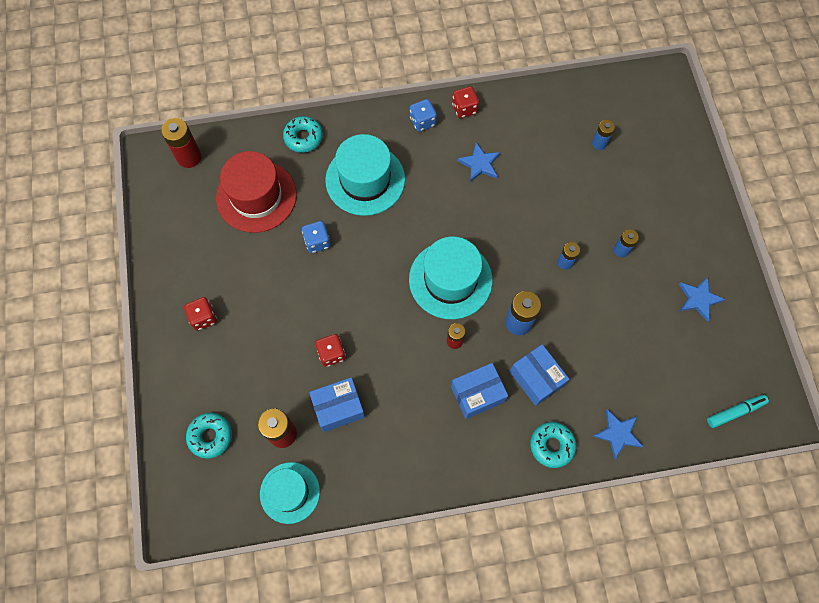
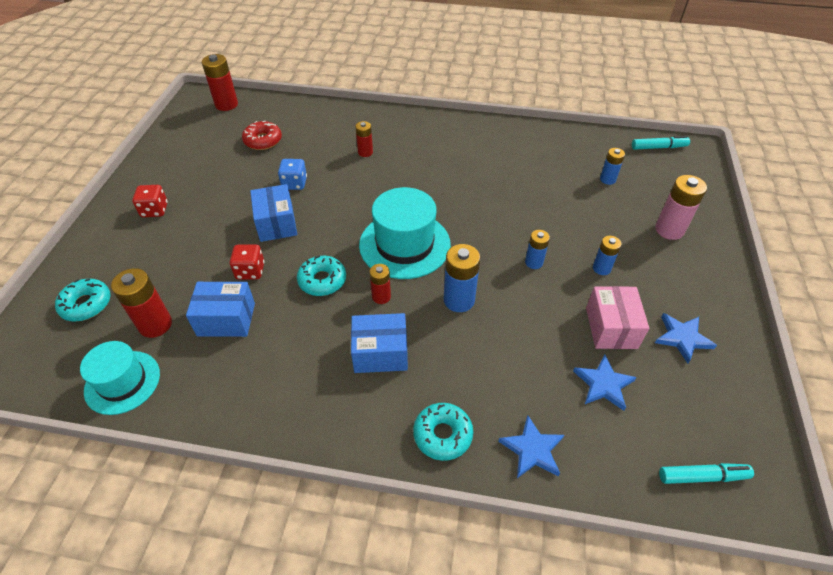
camera: 20 degrees right, 20 degrees down
red hat [216,151,297,233] -> red donut [242,121,282,150]
turquoise donut [283,116,323,153] -> turquoise donut moved to [297,256,346,296]
turquoise hat [325,134,405,216] -> red battery [355,121,373,157]
blue dice [410,99,437,132] -> none
red dice [452,86,479,118] -> none
blue star [457,142,500,182] -> blue star moved to [573,355,637,411]
blue box [510,344,569,406] -> blue box moved to [250,184,297,242]
none -> pink box [586,286,649,349]
none -> turquoise marker [632,136,690,150]
none -> pink battery [655,175,707,240]

